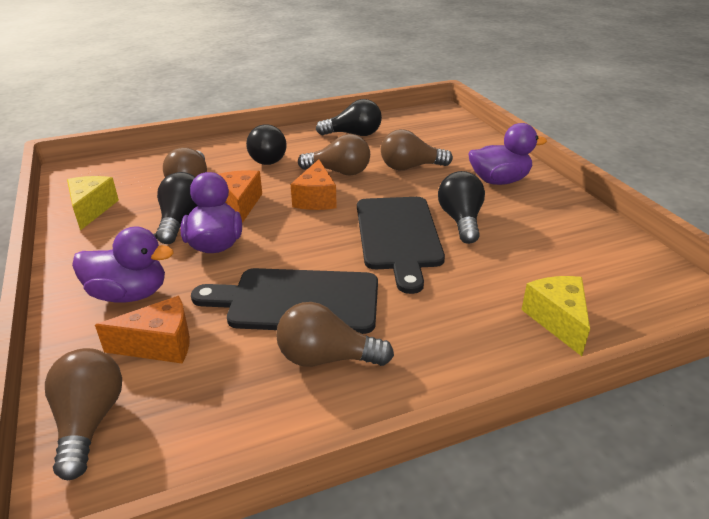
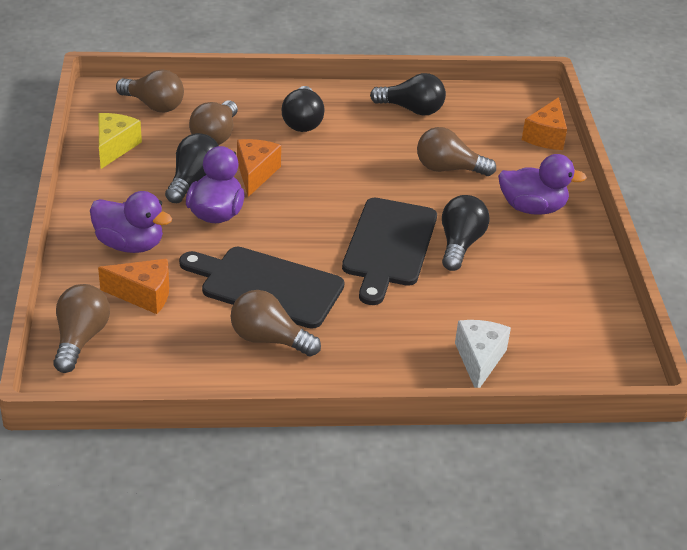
camera: 15 degrees right, 5 degrees up
orange cheese [291,159,337,210] -> orange cheese moved to [522,97,567,150]
brown light bulb [298,134,370,176] -> brown light bulb moved to [116,69,184,113]
yellow cheese [521,276,590,356] -> white cheese [455,320,511,388]

